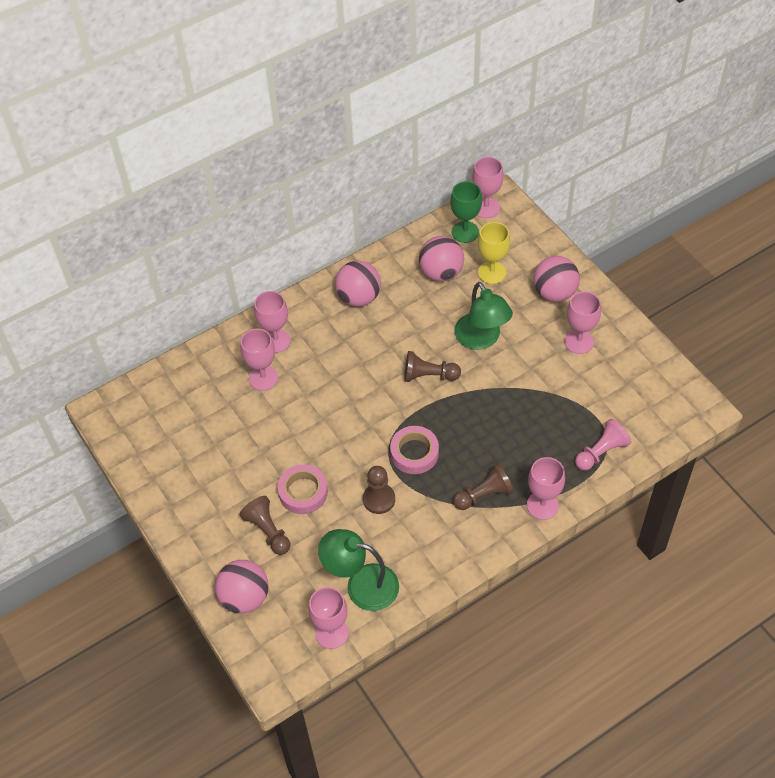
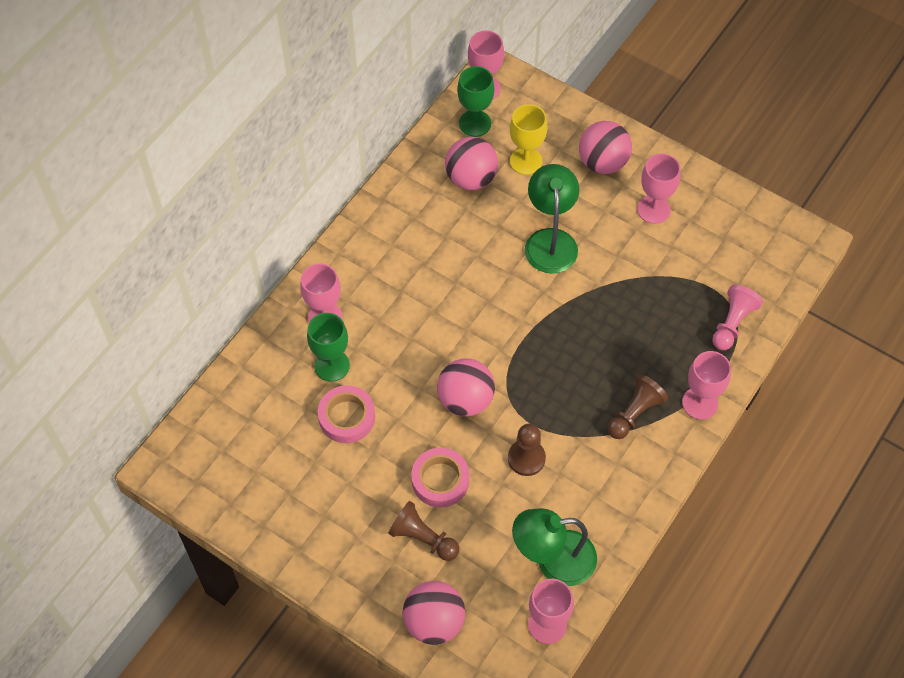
camera: 25 degrees left, 5 degrees up
pink goblet [241,329,278,391] -> green goblet [307,313,350,382]
pink ball [335,261,381,307] -> pink ball moved to [437,359,495,416]
pink tape [390,426,439,474] -> pink tape moved to [318,385,375,443]
brown pawn [404,351,461,382] -> none
green lamp [454,282,513,350] -> green lamp turned 135 degrees counterclockwise [525,164,579,274]

